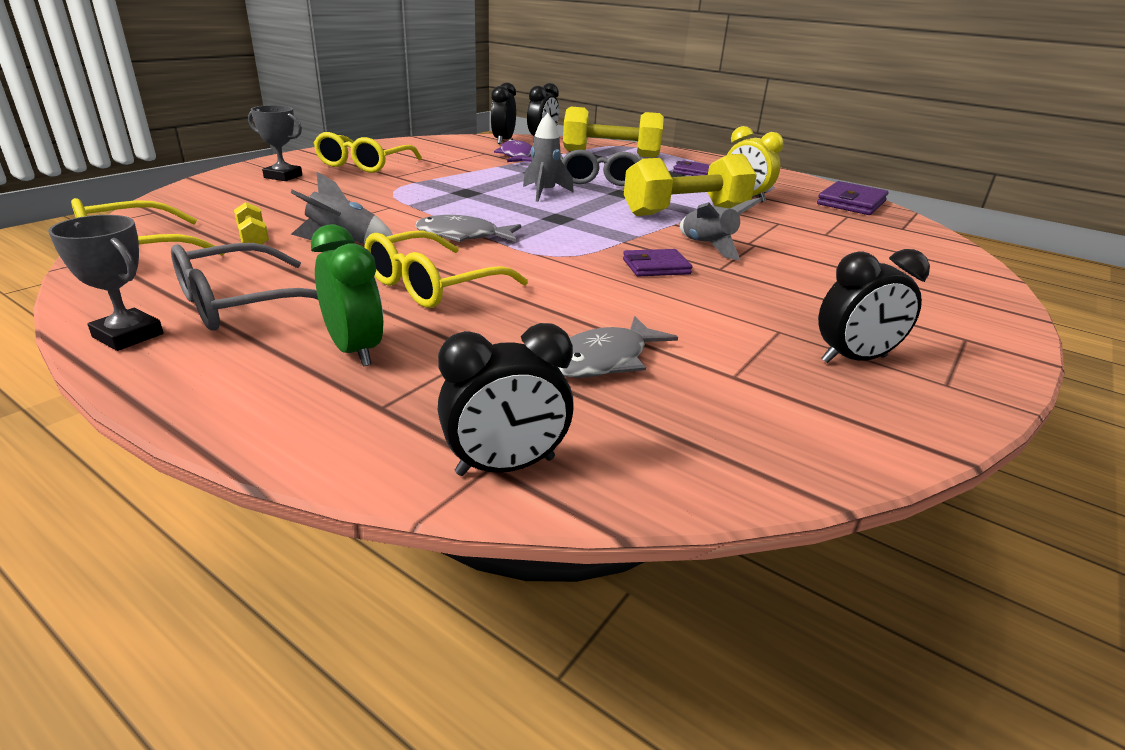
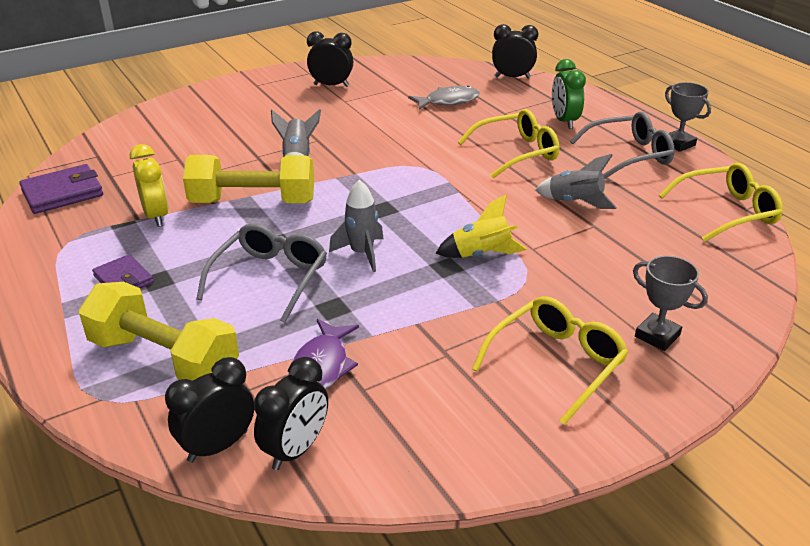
camera: 155 degrees left, 5 degrees up
yellow dumbbell [234,202,269,244] -> none
grey fish [415,215,521,242] -> none
purple wallet [623,249,692,277] -> none
none -> yellow rocket [436,195,527,258]

